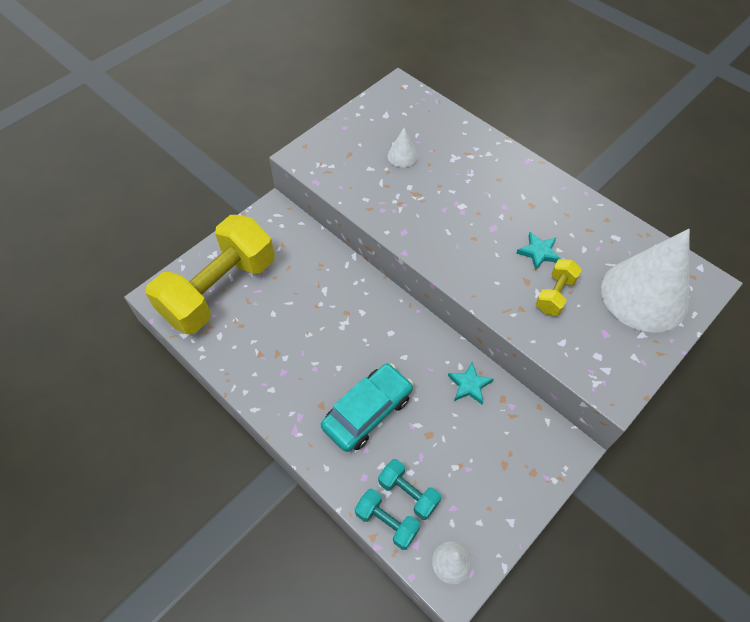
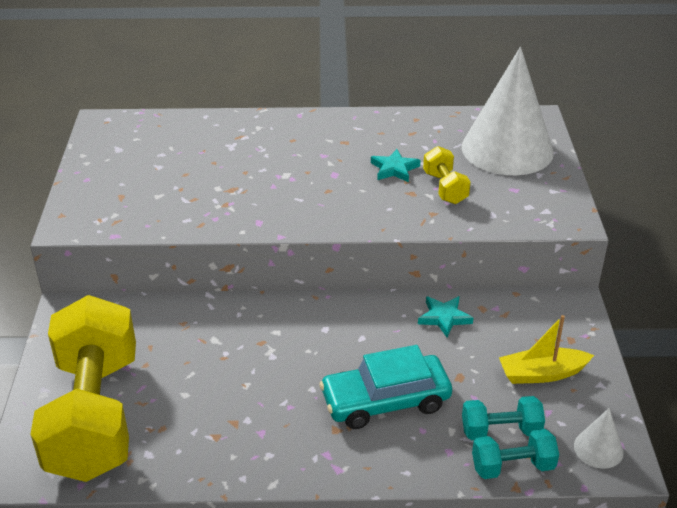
camera: 45 degrees left, 20 degrees down
turquoise car [321,363,413,452] -> turquoise car turned 105 degrees counterclockwise [319,345,452,429]
white cone [388,128,418,167] -> none
none -> yellow boat [499,315,594,384]

